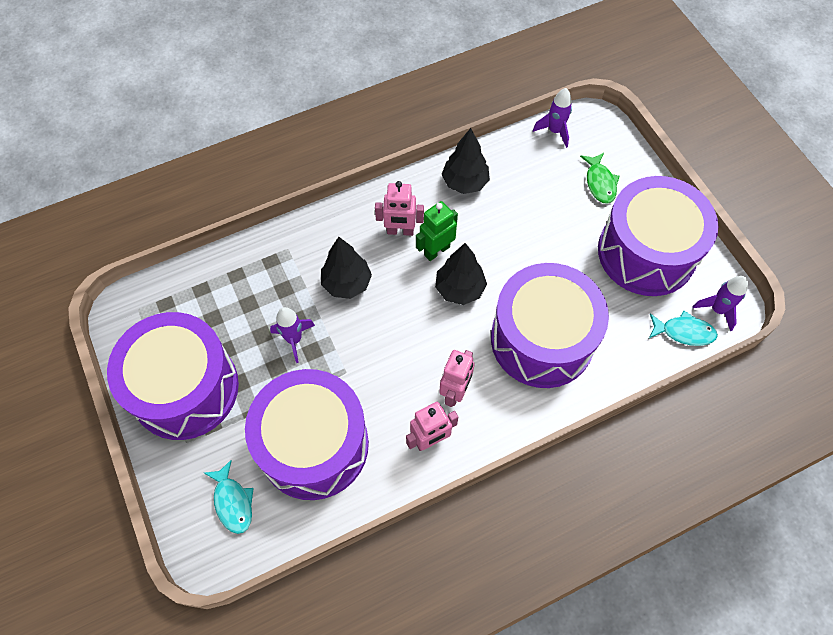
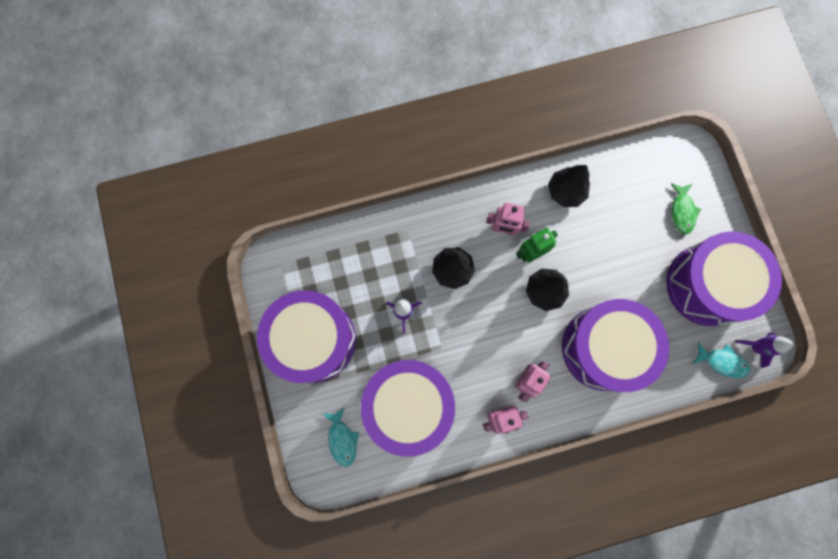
camera: 10 degrees right, 15 degrees up
purple rocket [533,88,572,148] -> none

